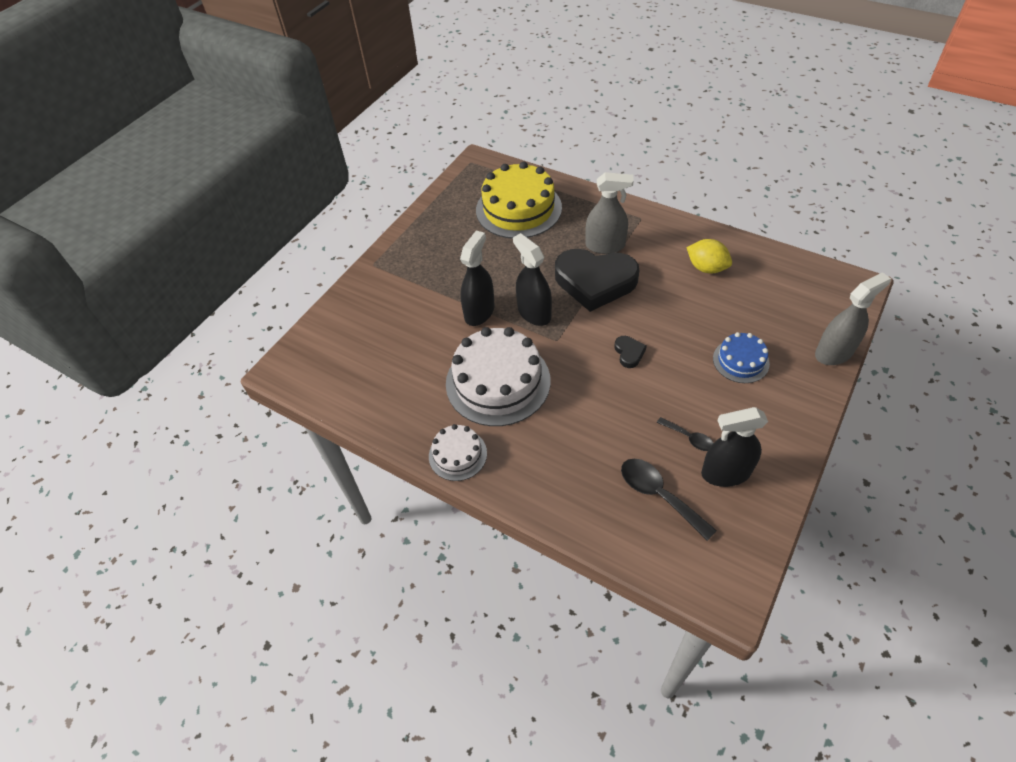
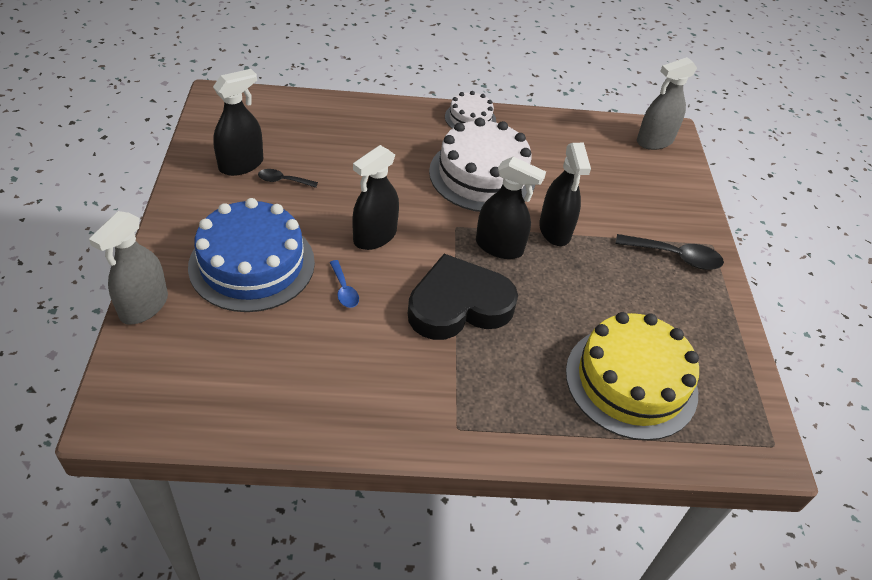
camera: 140 degrees right, 5 degrees down
grey spray bottle [585,172,634,254] -> grey spray bottle moved to [637,57,697,150]
black heart [614,336,647,368] -> black spray bottle [352,145,399,250]
black spoon [621,459,717,541] -> black spoon moved to [615,234,724,270]
yellow lemon [686,239,732,273] -> none
blue cake [713,332,770,383] -> blue cake [188,198,315,312], size x1.92
none -> blue spoon [330,260,359,308]

